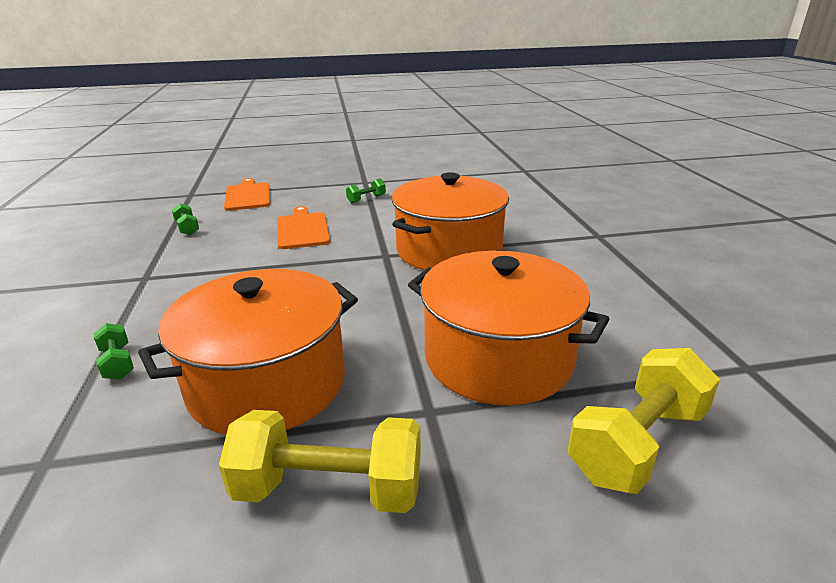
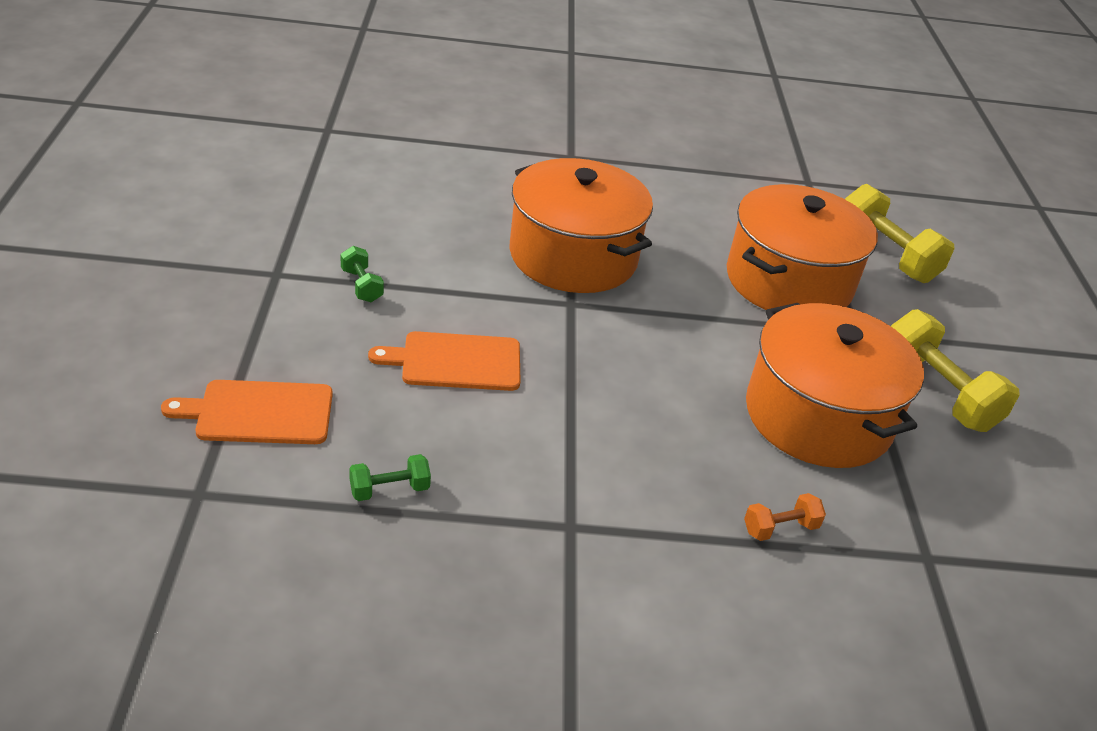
camera: 85 degrees left, 10 degrees up
green dumbbell [94,323,134,380] -> orange dumbbell [744,493,826,541]
yellow dumbbell [219,410,421,513] -> yellow dumbbell turned 45 degrees counterclockwise [891,309,1020,432]

